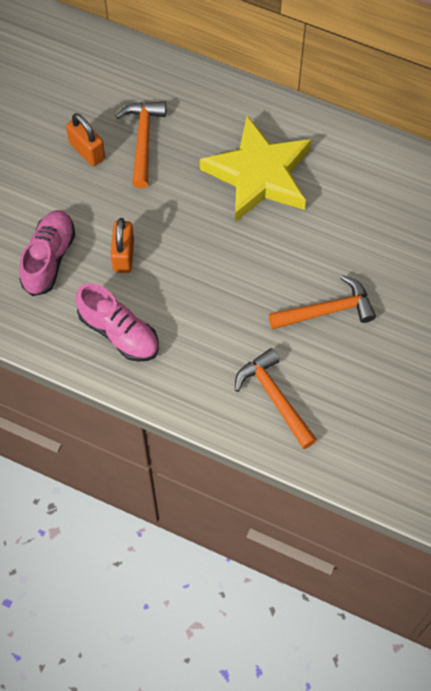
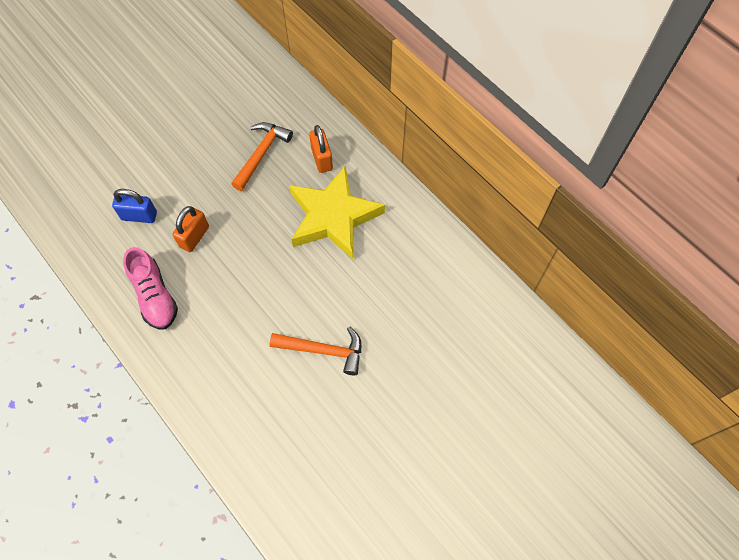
camera: 25 degrees right, 0 degrees up
pink shoe [19,210,75,296] -> blue padlock [112,189,157,223]
orange padlock [66,113,105,166] -> orange padlock moved to [309,125,333,173]
orange hammer [235,348,317,449] -> none

